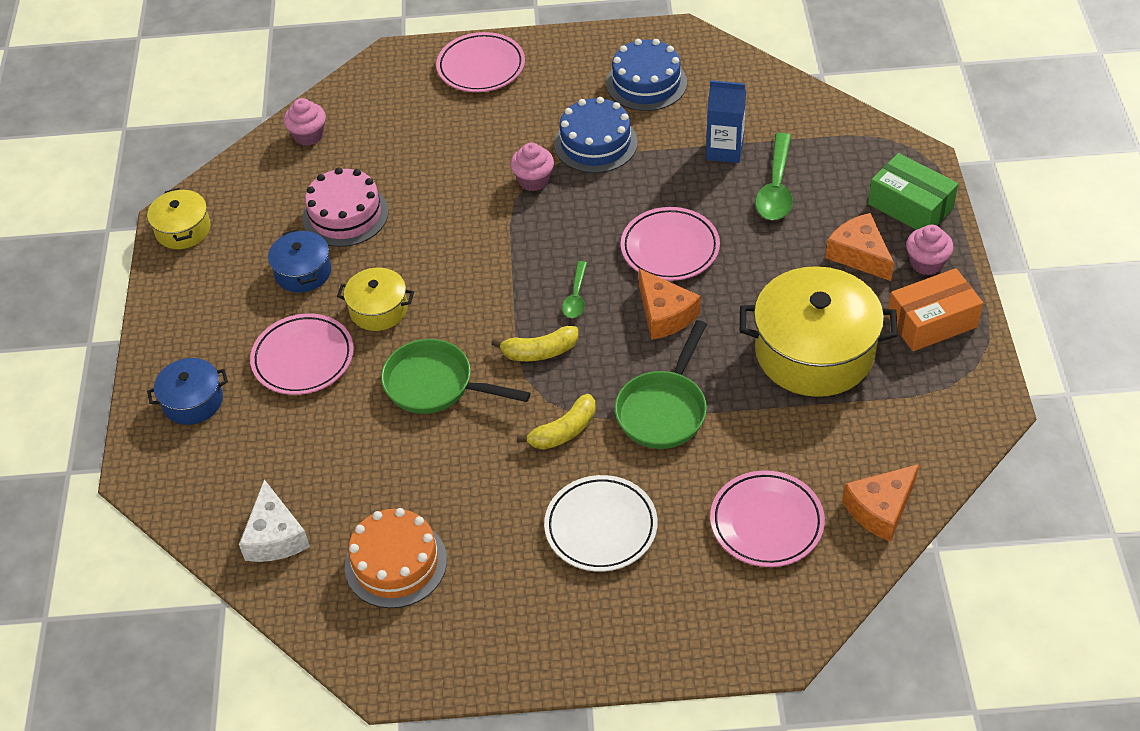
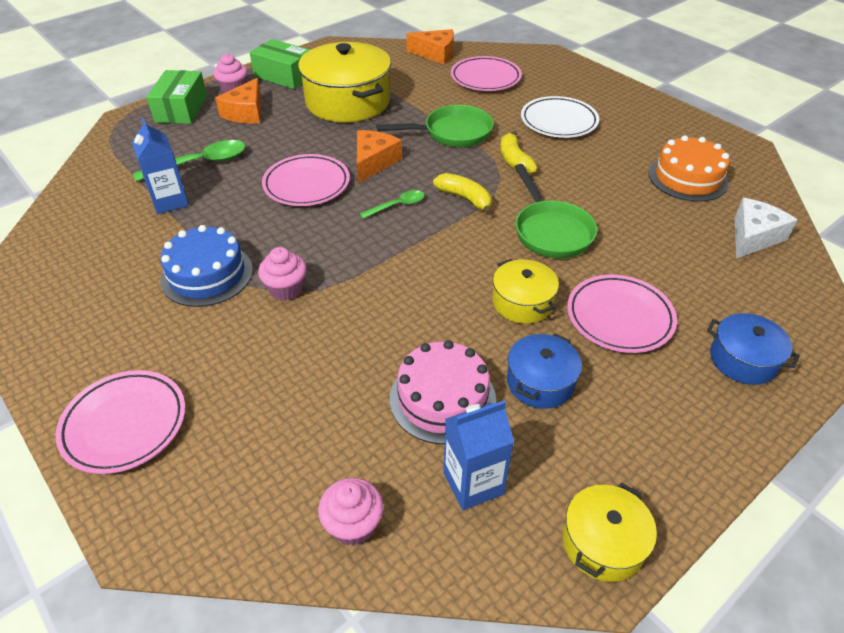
camera: 130 degrees left, 5 degrees down
yellow banana [517,394,596,449] -> yellow banana turned 120 degrees counterclockwise [500,130,538,175]
blue cake [606,39,687,111] -> none
orange box [887,268,983,351] -> green box [250,39,310,89]
none -> blue carton [443,400,514,510]

